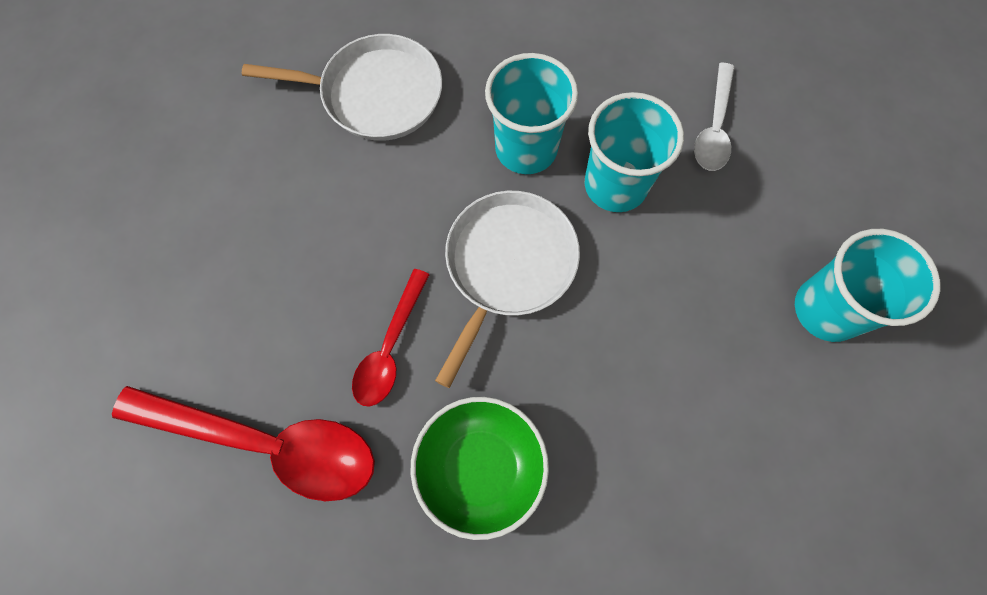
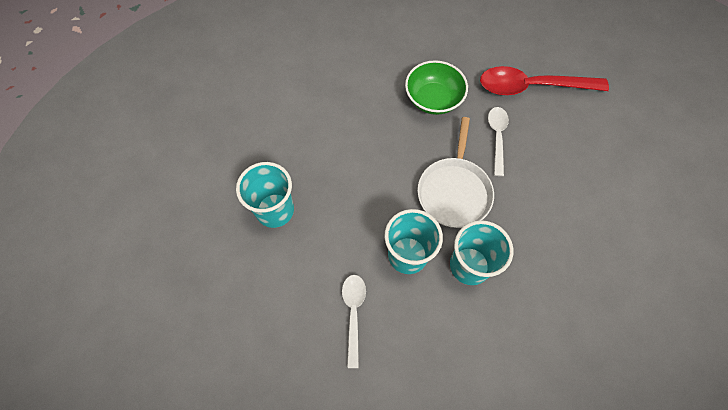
camera: 165 degrees right, 5 degrees down
white pan [242,34,442,141] -> none
red spoon [352,269,430,407] -> white spoon [488,107,509,176]

